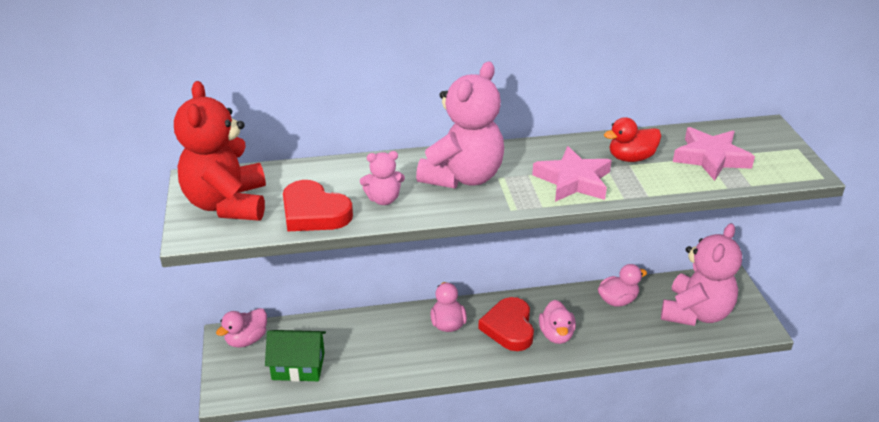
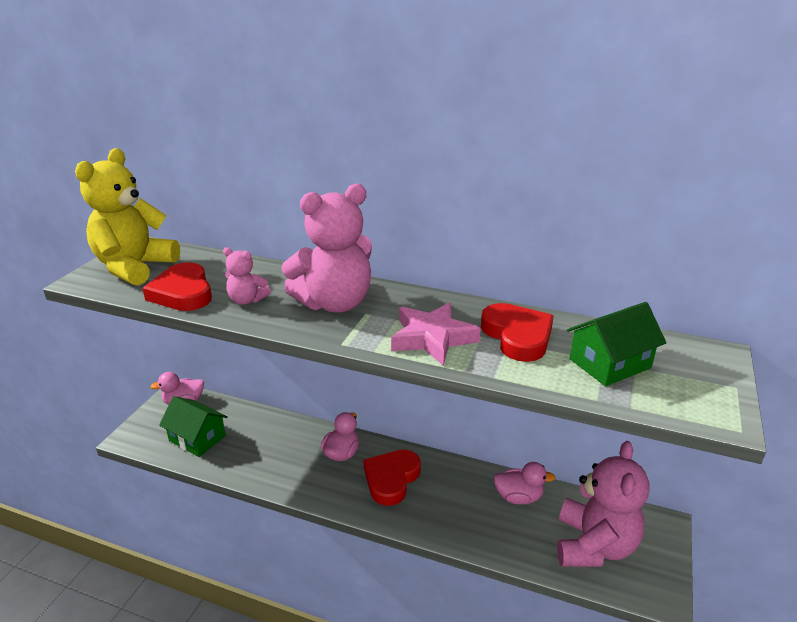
camera: 30 degrees right, 5 degrees down
red teddy bear [174,81,266,221] -> yellow teddy bear [75,148,180,286]
pink duck [539,300,576,344] -> none
red duck [604,117,661,162] -> red heart [481,303,554,362]
pink teddy bear [661,223,742,326] -> pink teddy bear turned 45 degrees counterclockwise [557,441,650,567]
pink star [673,127,755,181] -> green house [567,302,666,386]

